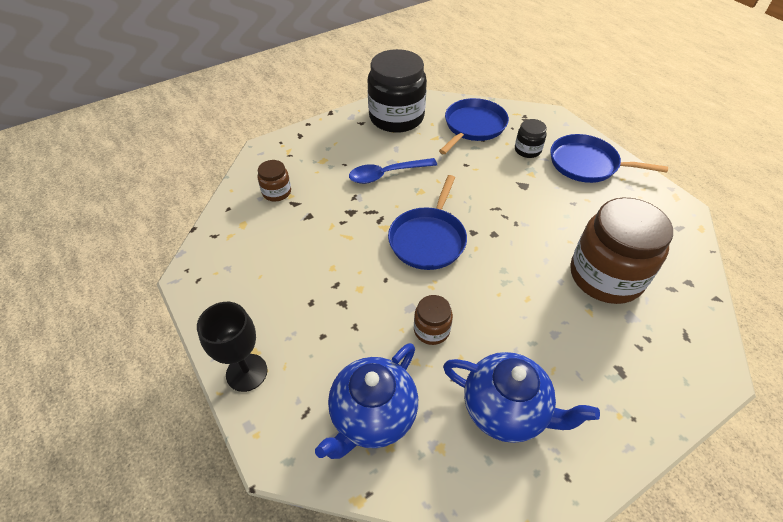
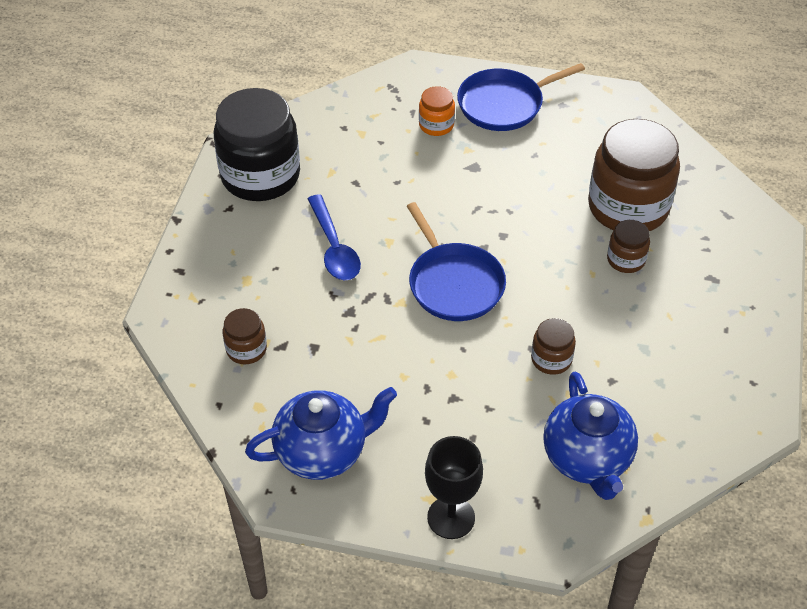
camera: 45 degrees left, 0 degrees up
blue spoon [349,158,437,184] -> blue spoon turned 45 degrees counterclockwise [308,194,361,280]
blue pan [439,98,509,154] -> none
blue teapot [443,352,600,443] -> blue teapot moved to [245,387,397,480]
black jar [515,119,547,158] -> orange jar [419,86,455,136]
none -> brown jar [607,220,650,273]

